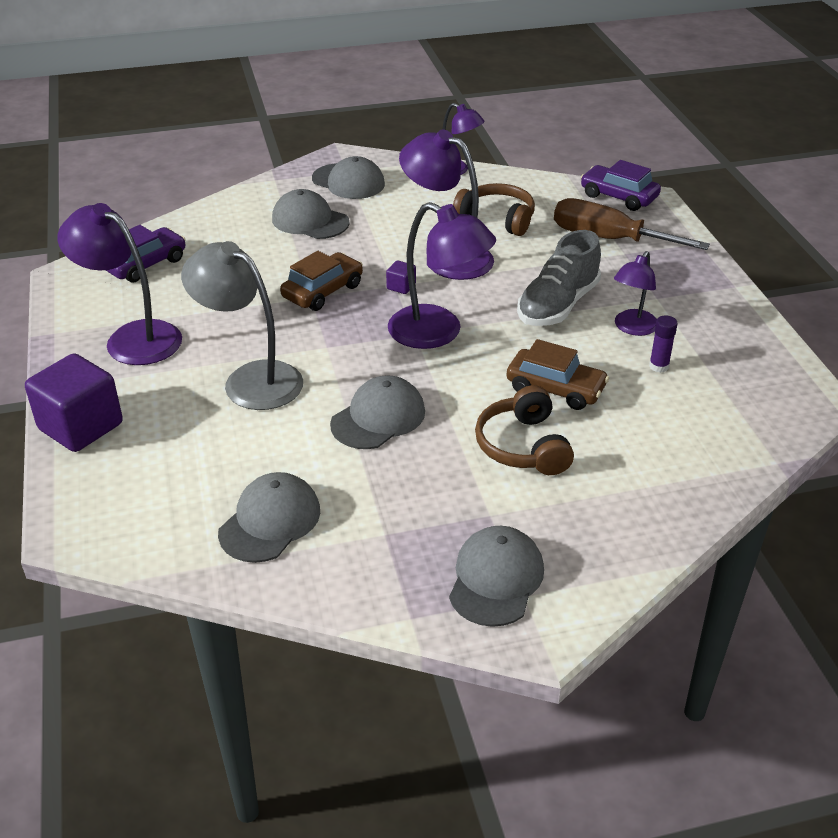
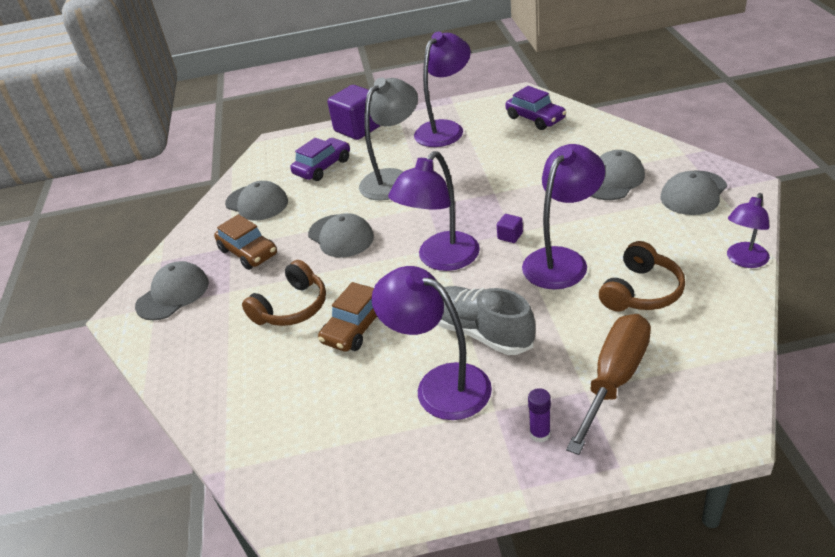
camera: 100 degrees right, 0 degrees up
brown car [280,251,363,311] -> brown car moved to [214,214,277,270]
grey cap [449,526,544,627] -> grey cap turned 75 degrees counterclockwise [135,261,209,320]
brown headphones [475,385,574,475] -> brown headphones turned 135 degrees clockwise [242,260,326,326]
purple car [580,160,661,211] -> purple car moved to [290,138,350,181]
purple lamp [614,251,657,336] -> purple lamp [372,266,492,420], size x1.66
purple glue stick [649,315,678,373] -> purple glue stick moved to [528,388,551,443]

